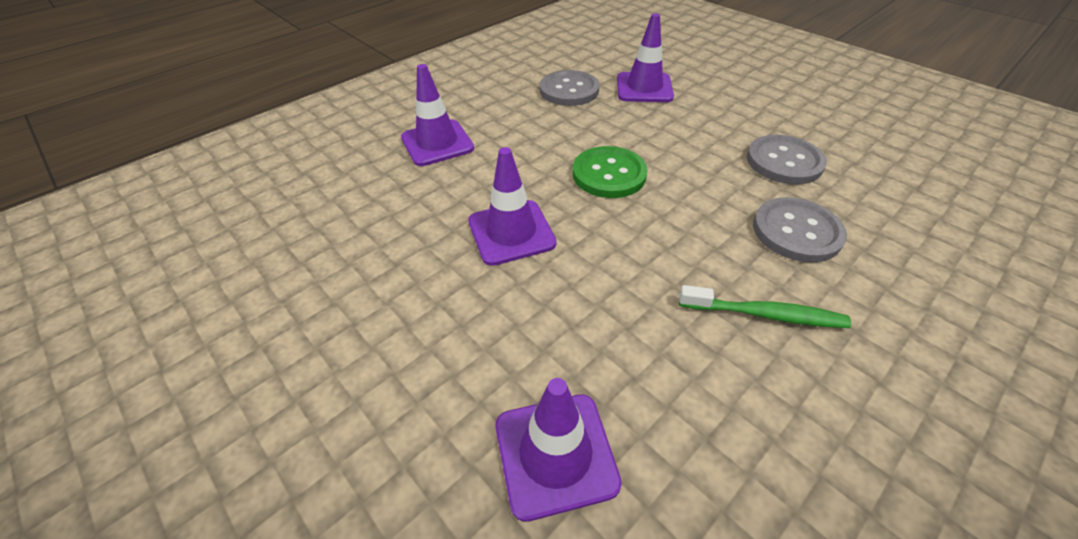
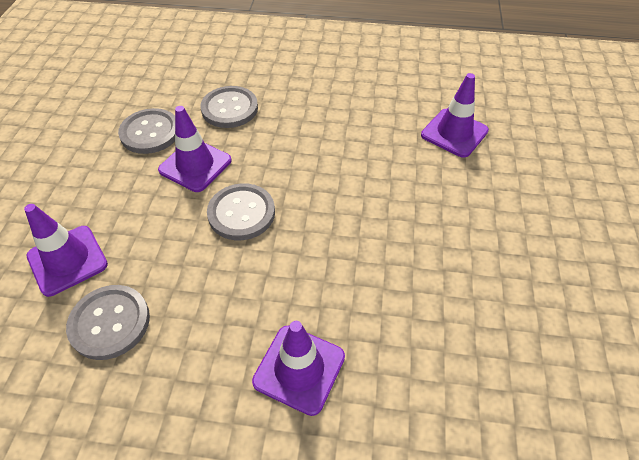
camera: 130 degrees left, 5 degrees up
purple traffic cone [468,147,557,266] -> purple traffic cone moved to [158,106,231,192]
green button [573,146,648,198] -> grey button [207,183,275,240]
green toothbrush [679,285,851,328] -> none

